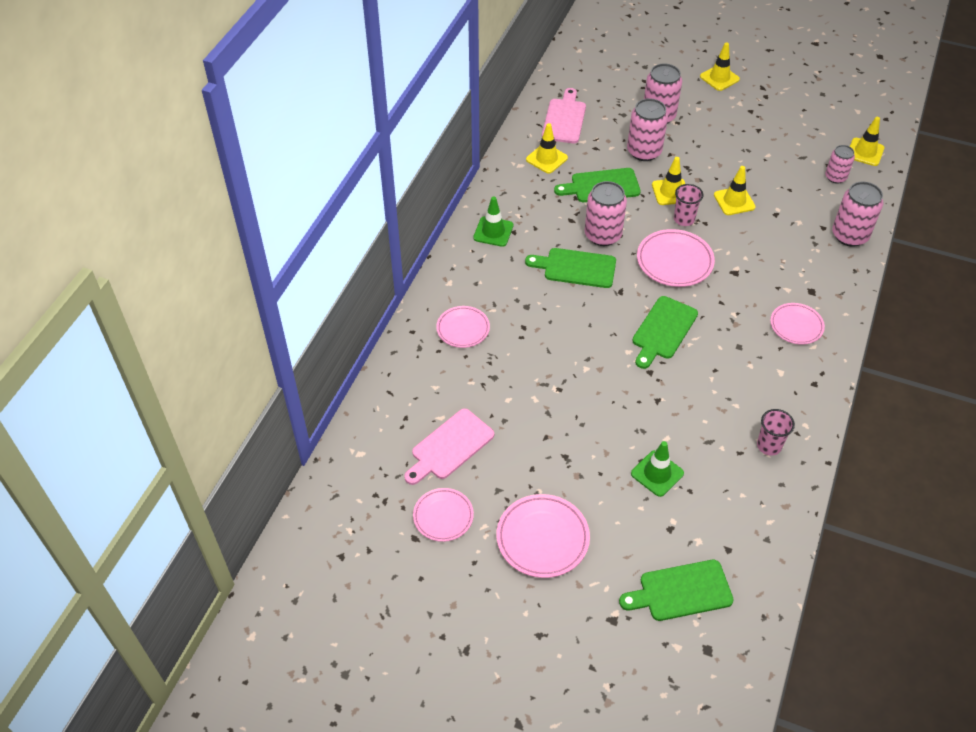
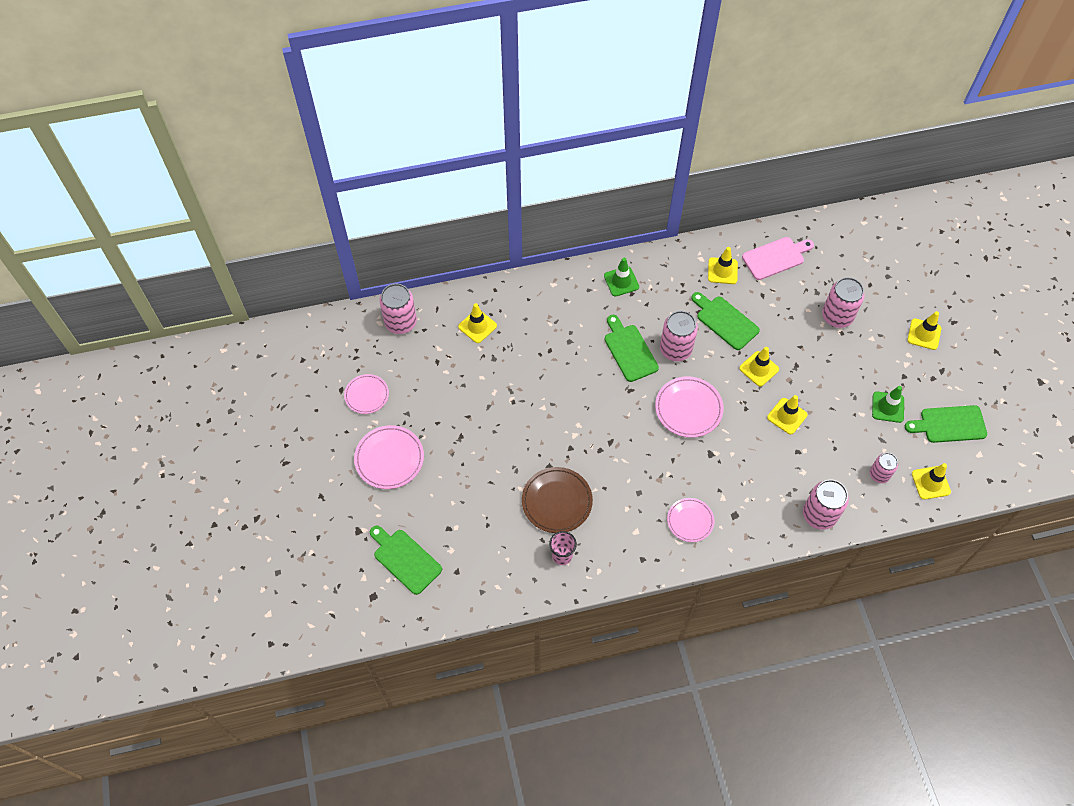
camera: 55 degrees right, 10 degrees up
pink cutting board [404,408,494,485] -> none
pink plate [436,306,490,348] -> none
pink can [627,98,668,161] -> pink can moved to [379,284,417,334]
green traffic cone [631,441,684,497] -> green traffic cone moved to [872,386,904,423]
green cutting board [632,296,698,369] -> green cutting board moved to [905,405,987,443]
pink cup [674,184,703,226] -> none
none -> yellow traffic cone [458,303,497,343]
none -> brown plate [522,467,593,533]

